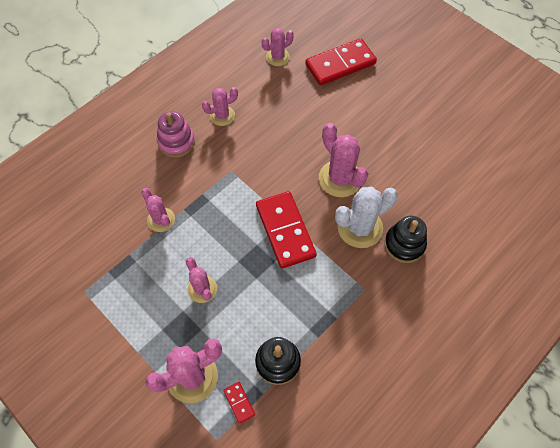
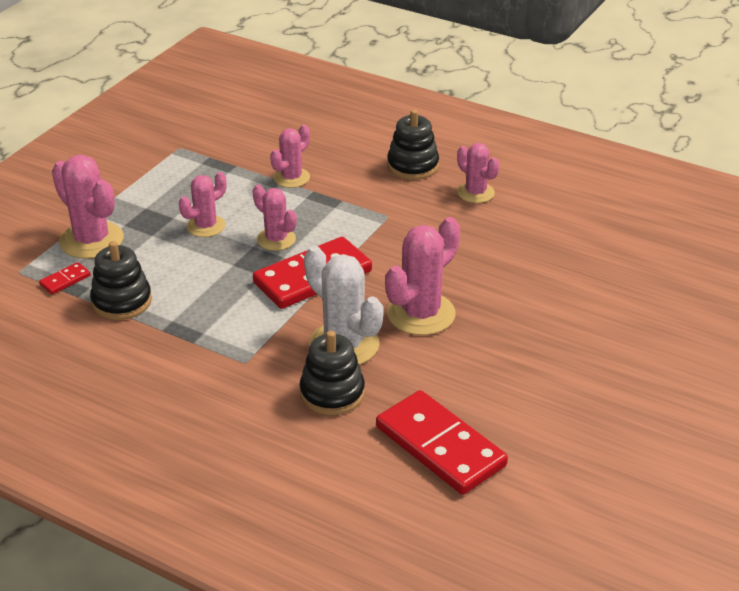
camera: 75 degrees right, 25 degrees down
pink stacking toy [157,111,195,157] -> black stacking toy [387,110,439,180]
pink cactus [262,28,294,66] -> pink cactus moved to [253,184,297,251]
red domino [305,38,377,86] -> red domino moved to [376,390,508,495]

